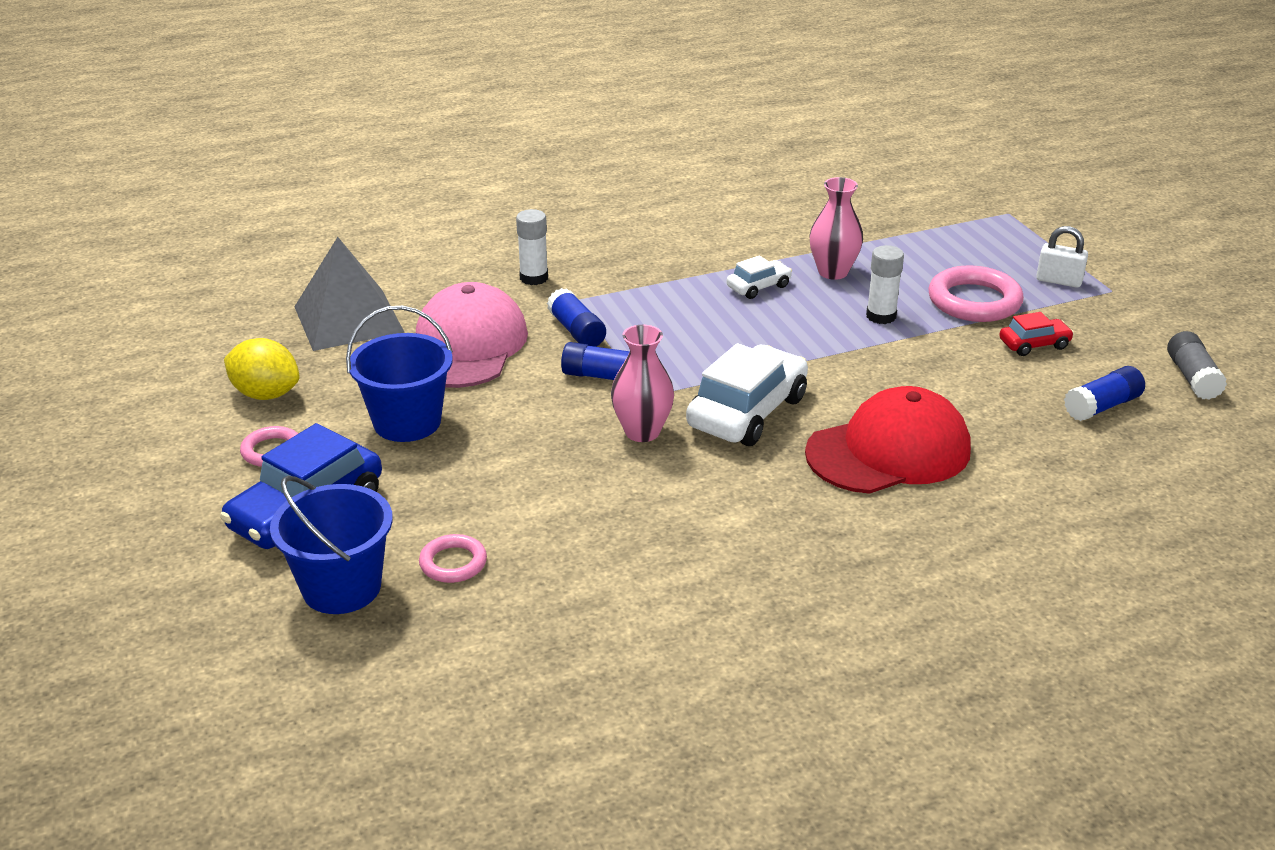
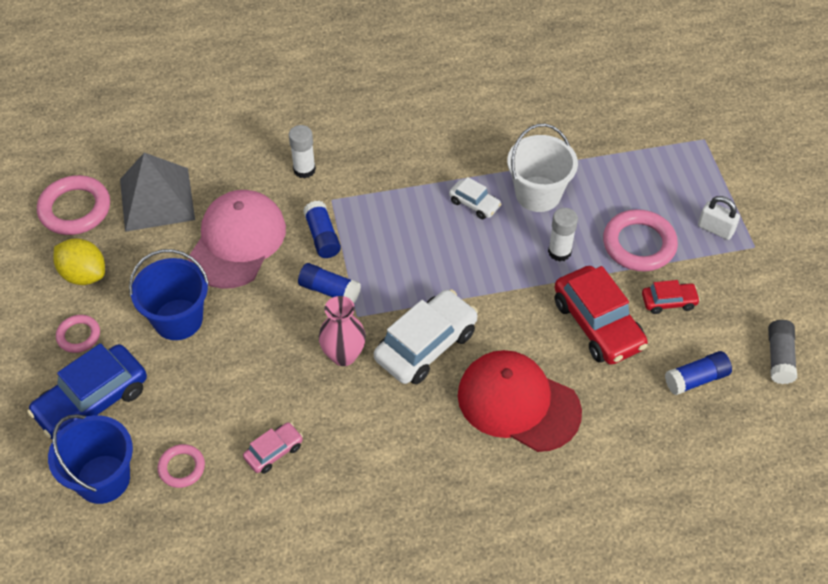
camera: 10 degrees right, 20 degrees up
white car [727,256,792,299] -> white car turned 60 degrees clockwise [449,177,501,219]
red cap [805,386,971,494] -> red cap turned 135 degrees counterclockwise [458,350,582,452]
pink vase [809,177,863,280] -> white bucket [507,124,578,212]
none -> pink ring [37,175,110,235]
none -> pink car [243,422,303,474]
none -> red car [554,266,648,365]

